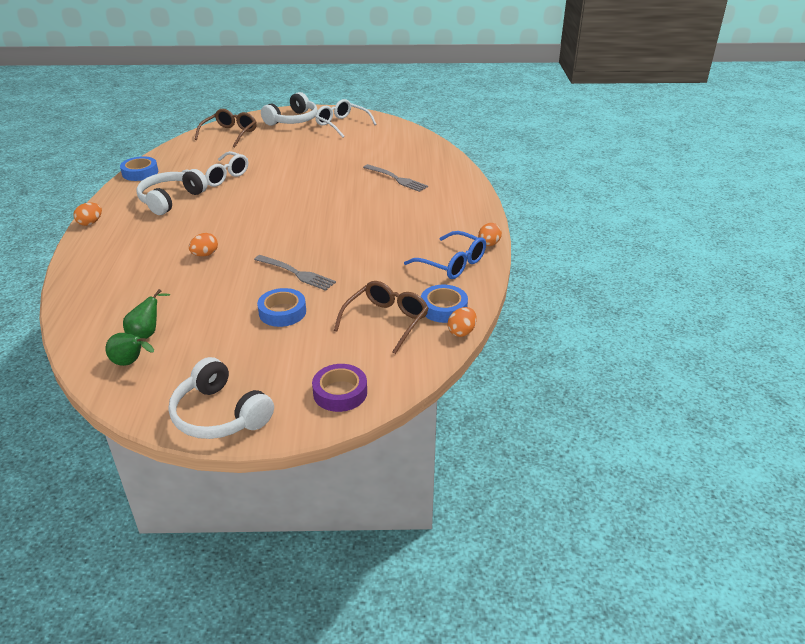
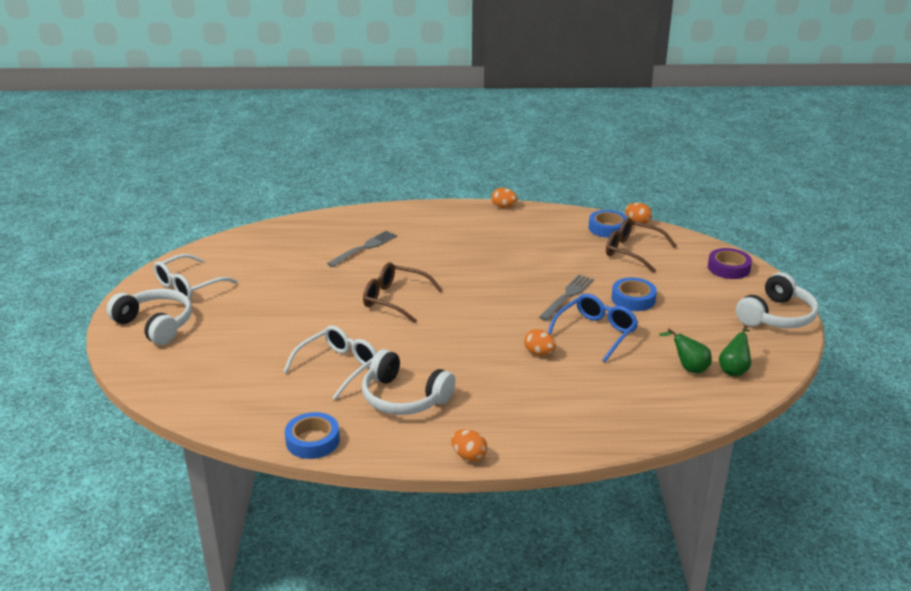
camera: 90 degrees left, 5 degrees down
brown glasses [195,109,257,147] -> brown glasses moved to [363,262,442,323]
blue glasses [404,231,486,279] -> blue glasses moved to [548,294,638,362]

